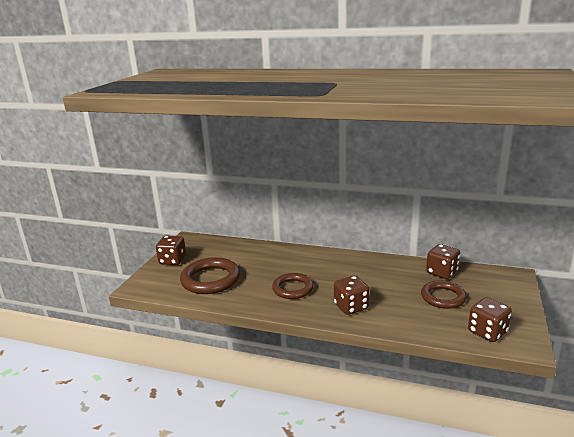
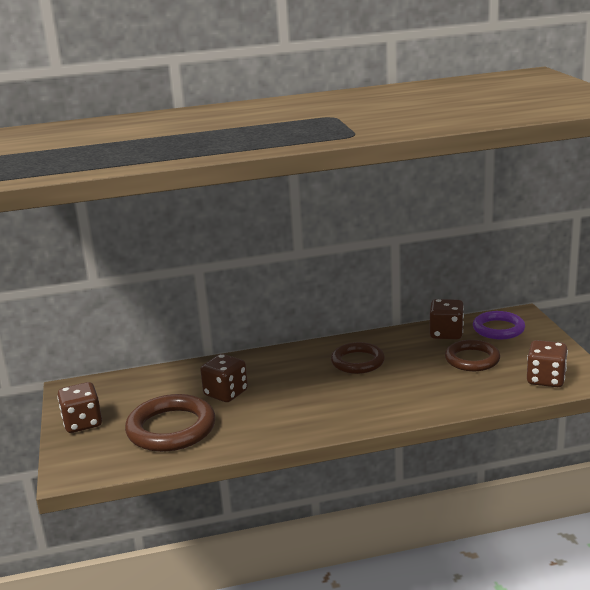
camera: 30 degrees left, 0 degrees up
brown ring [272,273,314,299] -> brown ring moved to [331,342,385,374]
brown dice [334,276,369,315] -> brown dice moved to [200,354,248,402]
none -> purple ring [473,311,525,339]

